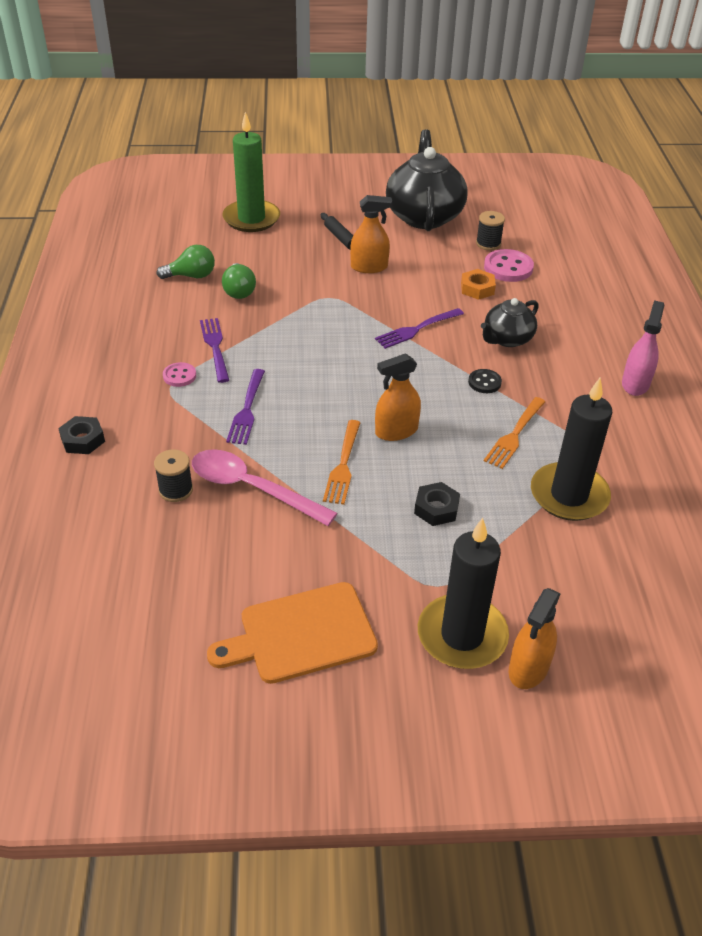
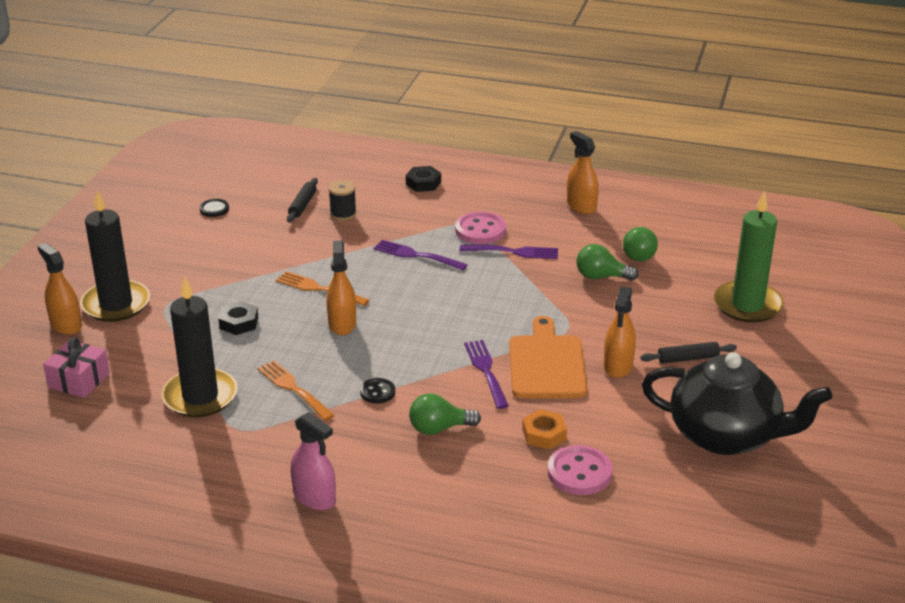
camera: 110 degrees right, 10 degrees down
pink button [163,362,196,387] -> pink button [455,212,506,244], size x1.71
pink spoon [192,449,337,526] -> none
orange cutting board [207,582,378,684] -> orange cutting board moved to [509,316,588,398]
black spool [476,211,505,250] -> none
black teapot [481,298,539,347] -> green light bulb [409,393,481,435]
none -> pink gift [43,337,110,398]
none -> black button [200,199,229,217]
none -> black rolling pin [287,178,318,222]
none -> orange spray bottle [567,131,599,214]

